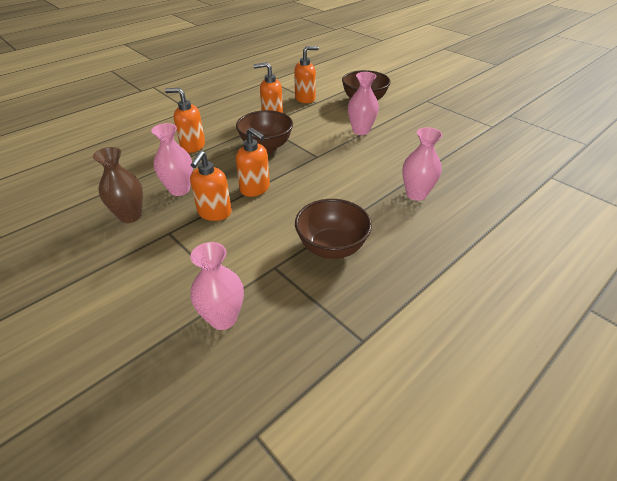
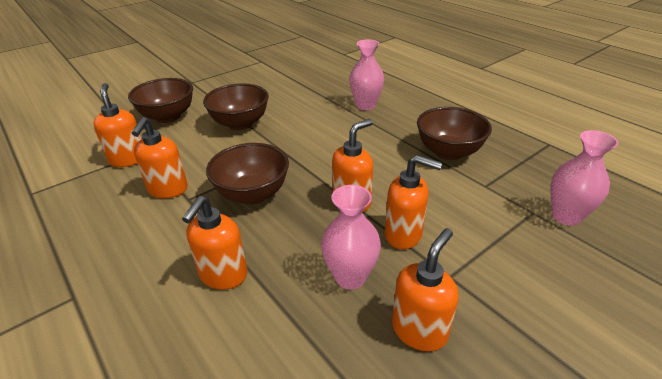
camera: 85 degrees left, 5 degrees down
brown vase [93,147,143,223] -> orange soap dispenser [392,228,459,351]
pink vase [348,72,379,135] -> brown bowl [203,83,269,130]

